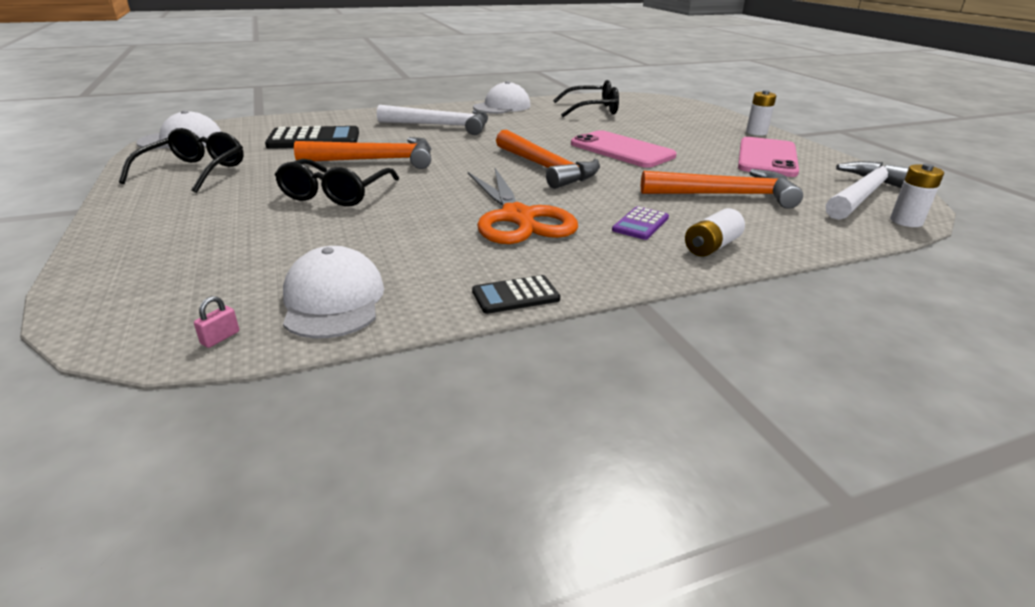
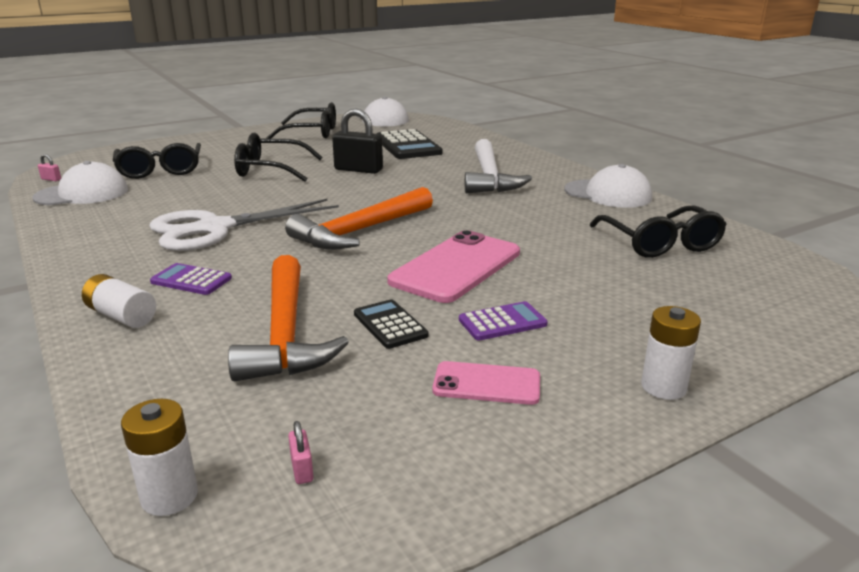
camera: 80 degrees right, 5 degrees down
orange hammer [294,137,431,169] -> black padlock [332,108,383,174]
orange scissors [468,168,578,244] -> white scissors [149,199,339,251]
black calculator [472,275,560,314] -> black calculator moved to [354,299,428,349]
pink phone [738,137,799,177] -> pink phone [432,361,540,405], size x0.54
white hammer [826,161,909,220] -> pink padlock [288,421,314,484]
none -> black glasses [113,143,201,179]
none -> purple calculator [459,301,548,341]

